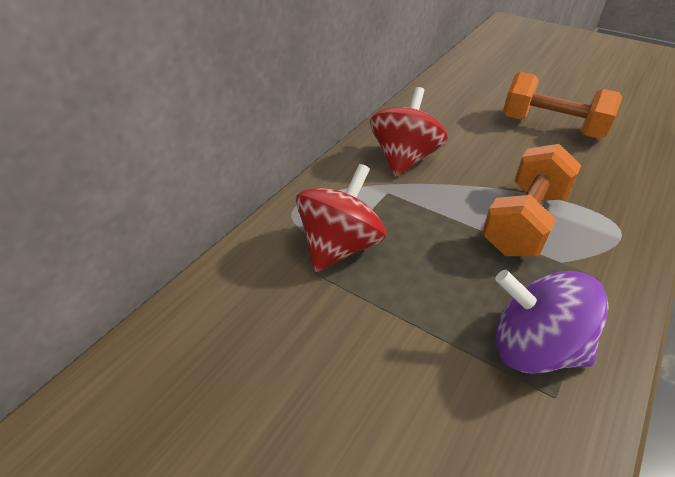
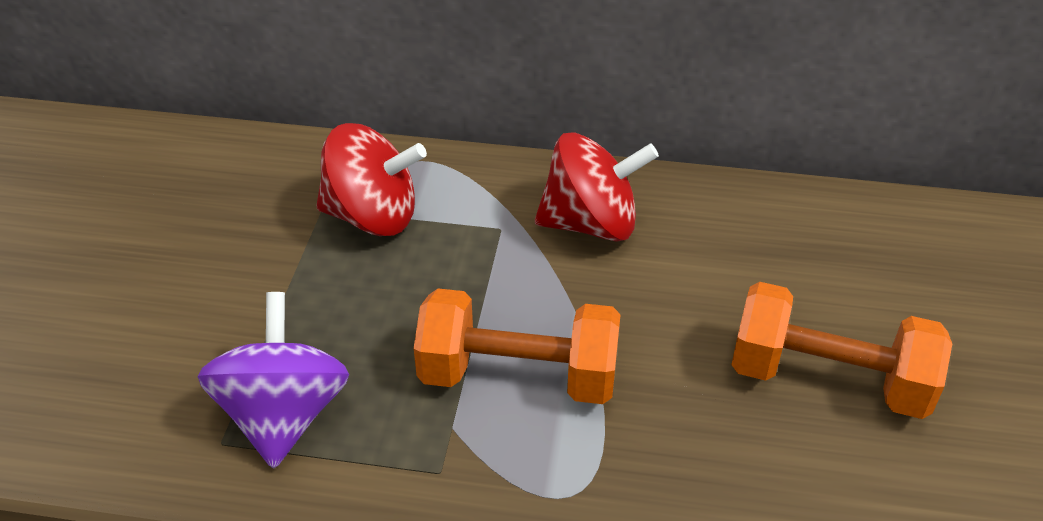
camera: 65 degrees right, 0 degrees up
orange dumbbell [503,72,622,139] -> orange dumbbell turned 75 degrees counterclockwise [731,282,952,419]

